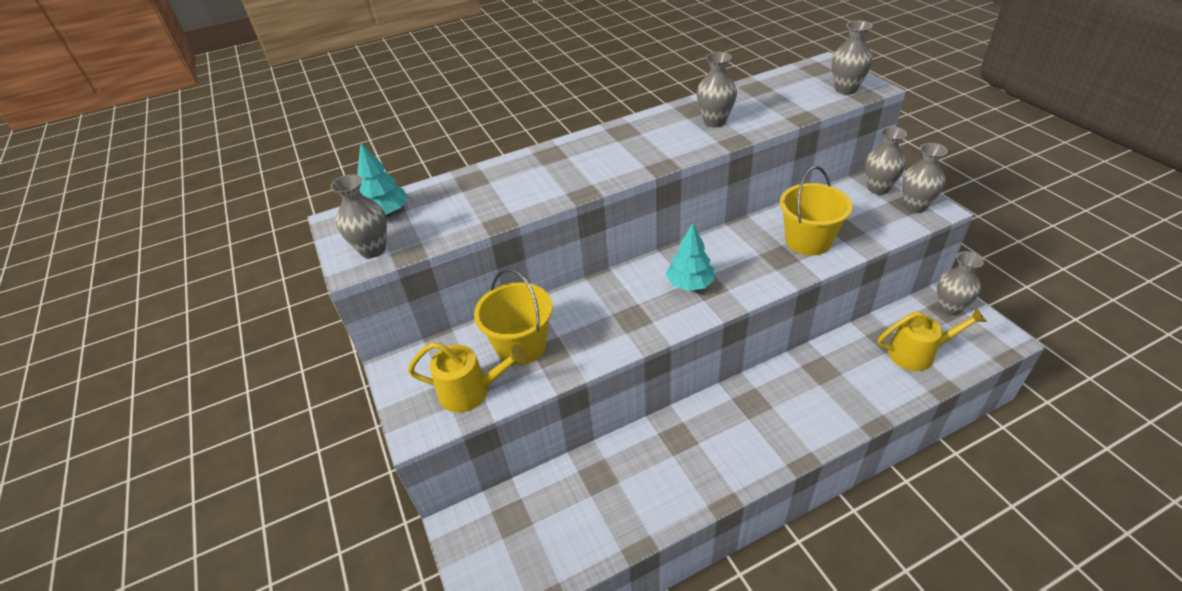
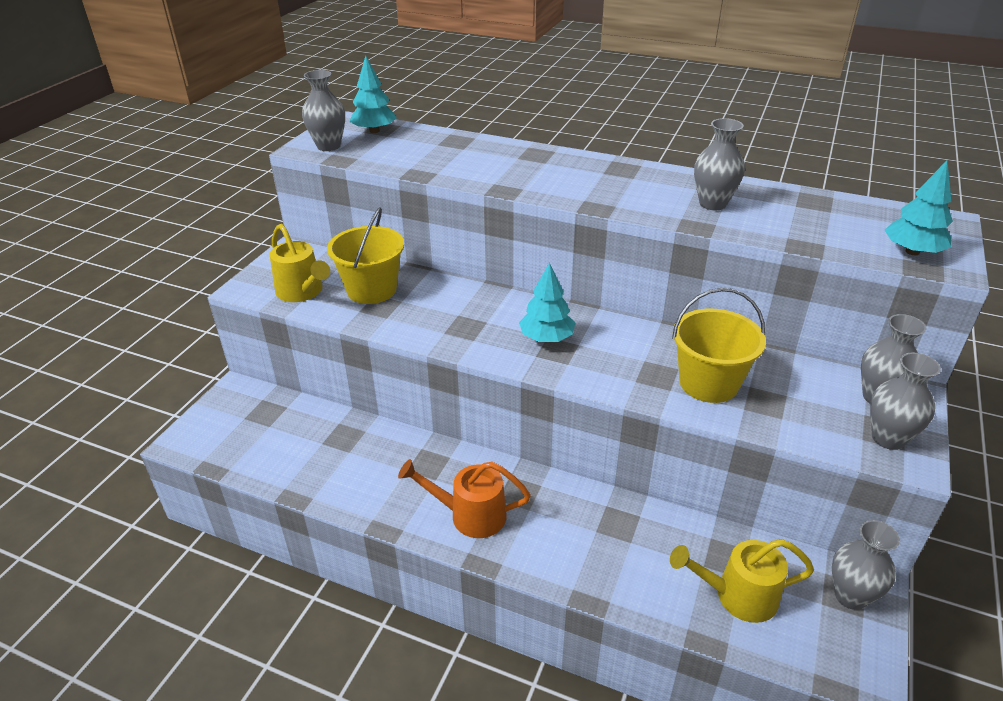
camera: 45 degrees right, 5 degrees down
grey vase [832,21,872,95] -> turquoise tree [885,161,953,255]
yellow watering can [878,308,987,371] -> yellow watering can turned 135 degrees clockwise [670,539,814,623]
none -> orange watering can [398,459,531,538]

